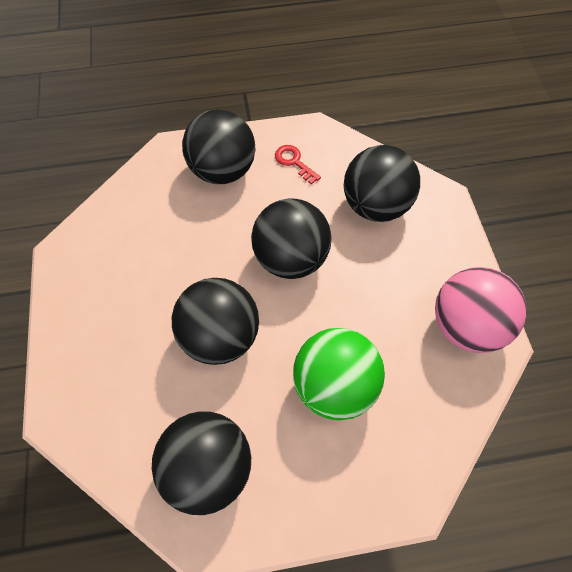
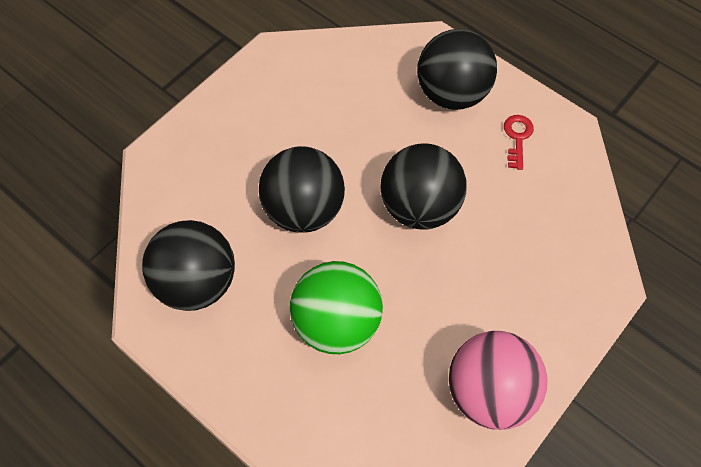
camera: 50 degrees right, 0 degrees up
black ball [344,145,420,222] -> none

